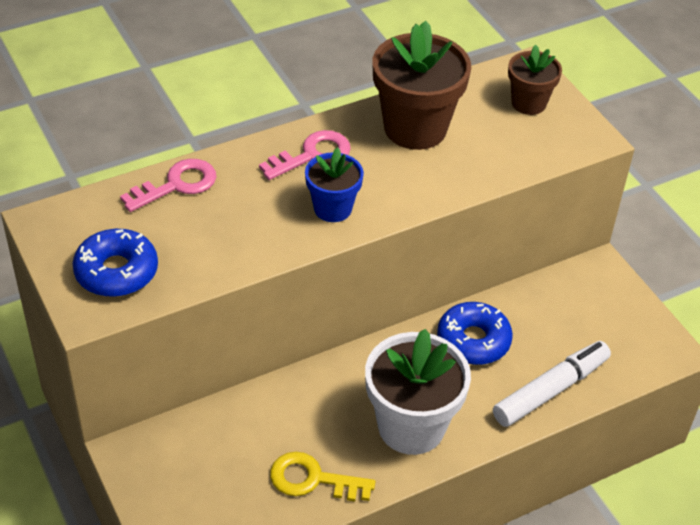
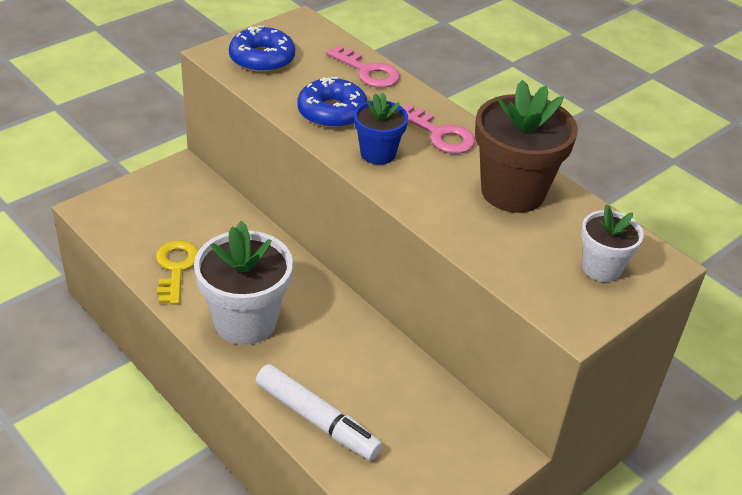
camera: 75 degrees right, 5 degrees down
blue donut [437,302,513,365] -> blue donut moved to [297,77,367,128]
brown flower pot [508,45,562,115] -> white flower pot [581,204,644,282]

